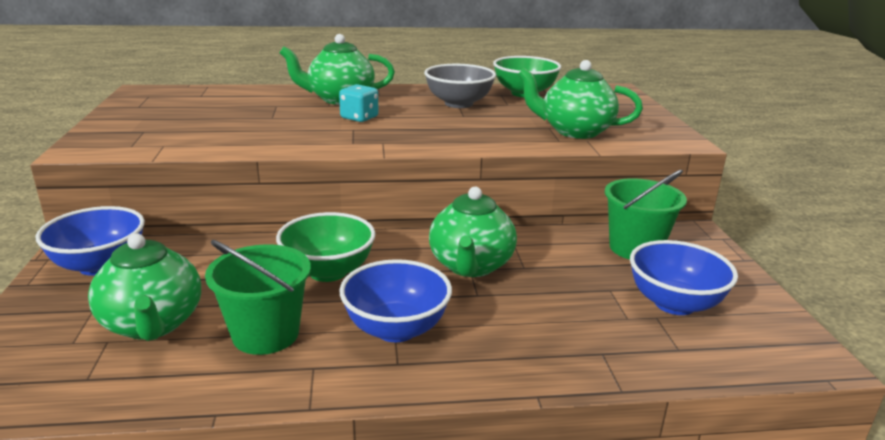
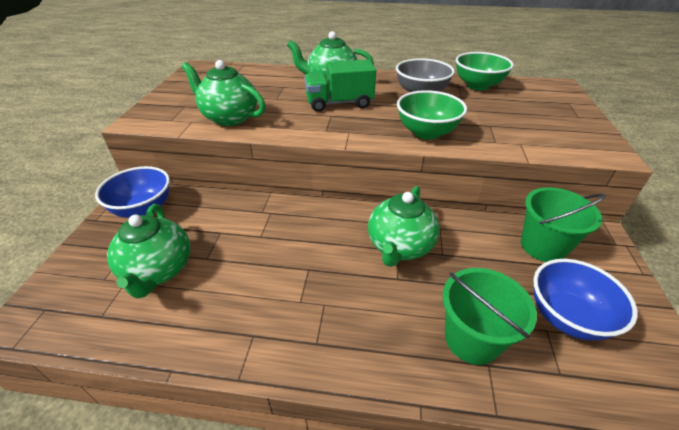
camera: 15 degrees right, 15 degrees up
green bucket [205,240,311,355] -> green bucket moved to [442,268,537,365]
green bowl [276,212,376,282] -> green bowl moved to [397,90,467,140]
turquoise dice [339,84,378,122] -> green truck [304,59,376,112]
blue bowl [339,259,452,342] -> none
green teapot [518,60,643,139] -> green teapot moved to [182,60,265,126]

